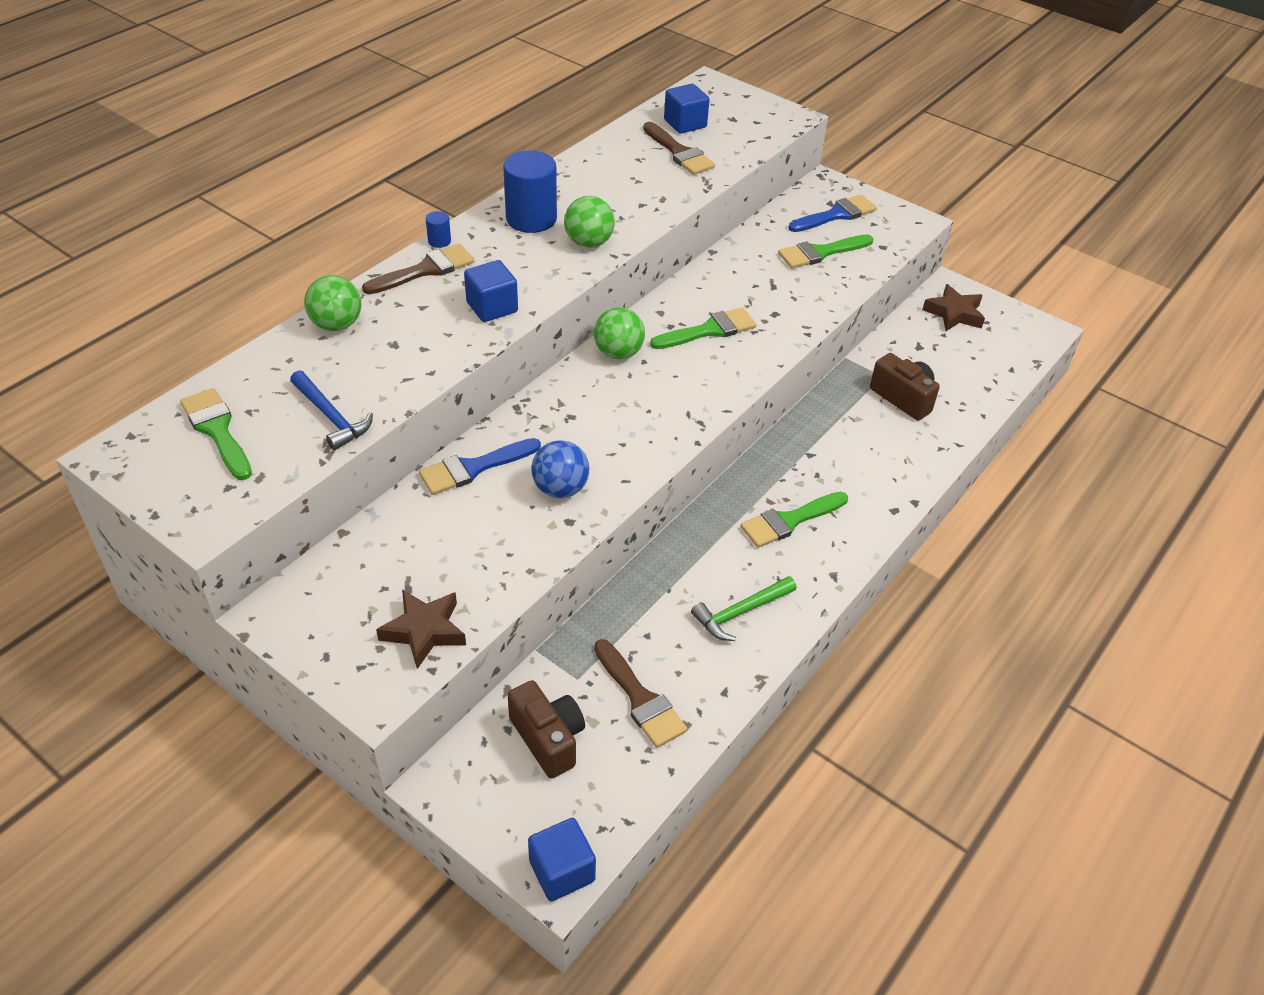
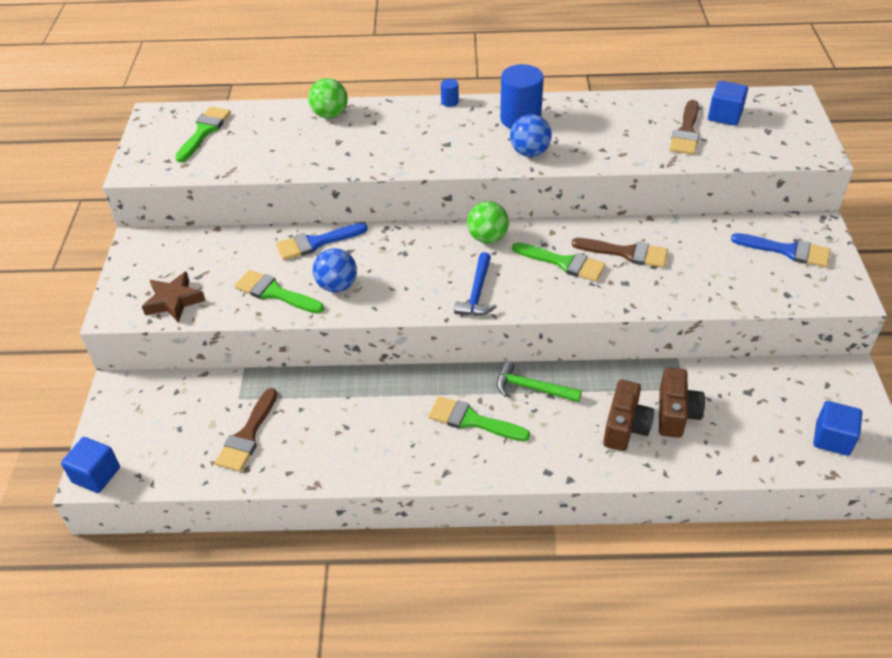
camera: 55 degrees right, 0 degrees up
blue hammer [290,370,373,450] -> blue hammer moved to [454,252,497,316]
brown brush [362,244,475,294] -> brown brush moved to [572,238,668,268]
blue brush [419,438,541,495] -> blue brush turned 45 degrees counterclockwise [276,223,368,260]
blue cube [464,260,518,322] -> blue cube moved to [813,401,862,456]
brown camera [508,680,585,779] -> brown camera moved to [603,380,654,451]
green ball [564,196,615,248] -> blue ball [510,114,552,157]
green hammer [691,576,797,641] -> green hammer moved to [497,361,582,402]
green brush [778,234,874,268] -> green brush moved to [234,270,324,314]
brown star [922,284,985,331] -> none

